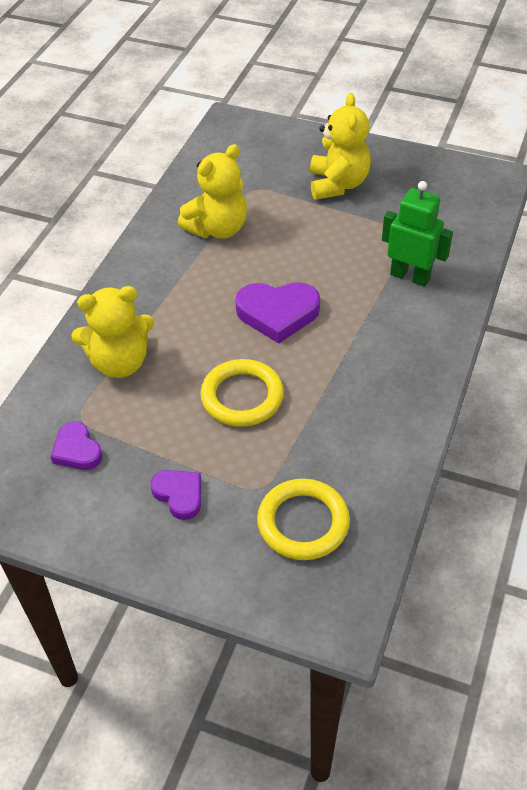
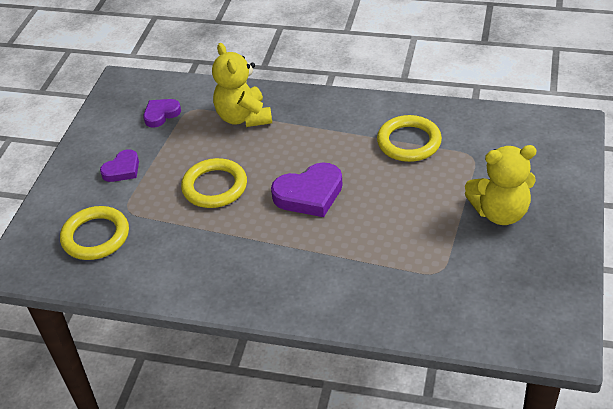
camera: 85 degrees right, 5 degrees down
yellow teddy bear [178,144,247,239] -> yellow ring [377,115,442,162]
purple heart [235,282,320,344] -> purple heart turned 105 degrees counterclockwise [271,162,343,217]
green robot [382,181,453,287] -> none

